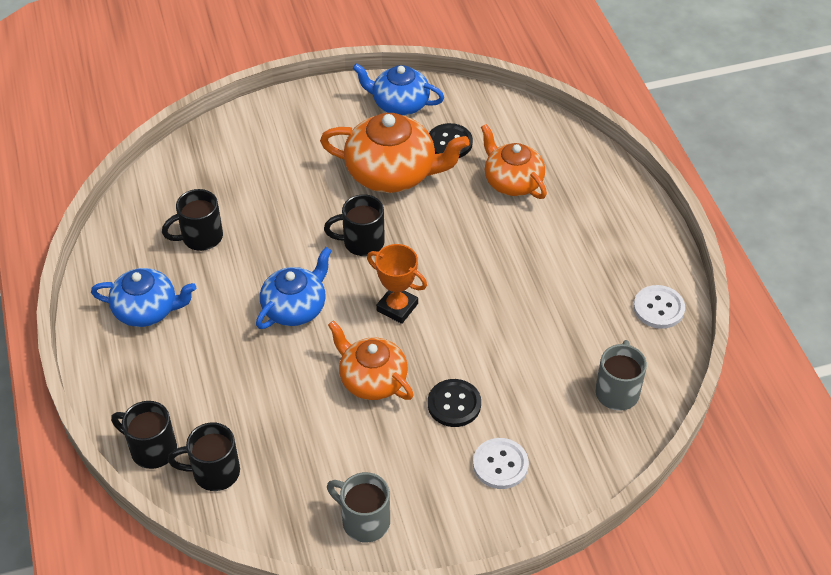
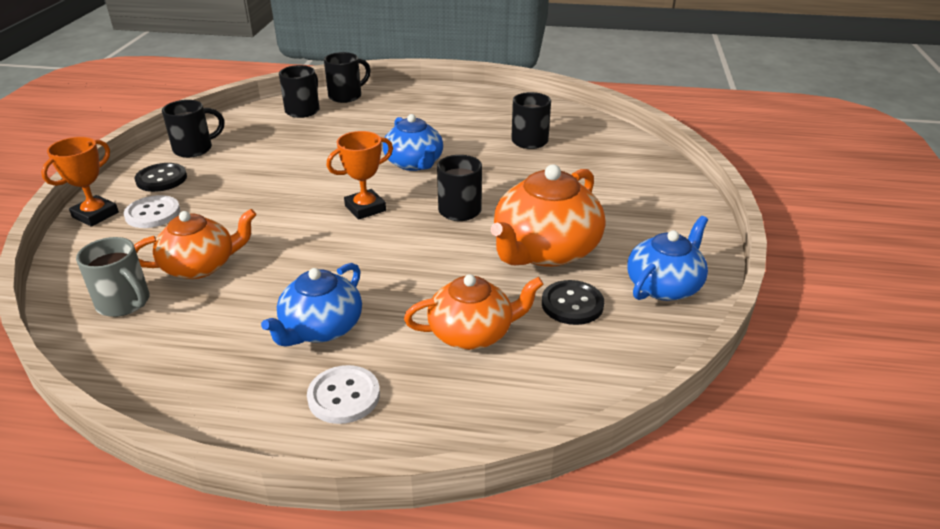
camera: 115 degrees right, 15 degrees down
blue teapot [91,268,196,327] -> blue teapot moved to [261,263,362,347]
grey mug [327,472,390,542] -> black mug [162,100,224,158]
orange teapot [328,320,414,400] -> orange teapot moved to [134,209,256,279]
black button [428,379,481,427] -> black button moved to [134,163,187,192]
white button [633,285,685,329] -> white button moved to [307,365,380,424]
none -> orange trophy [41,137,119,227]

